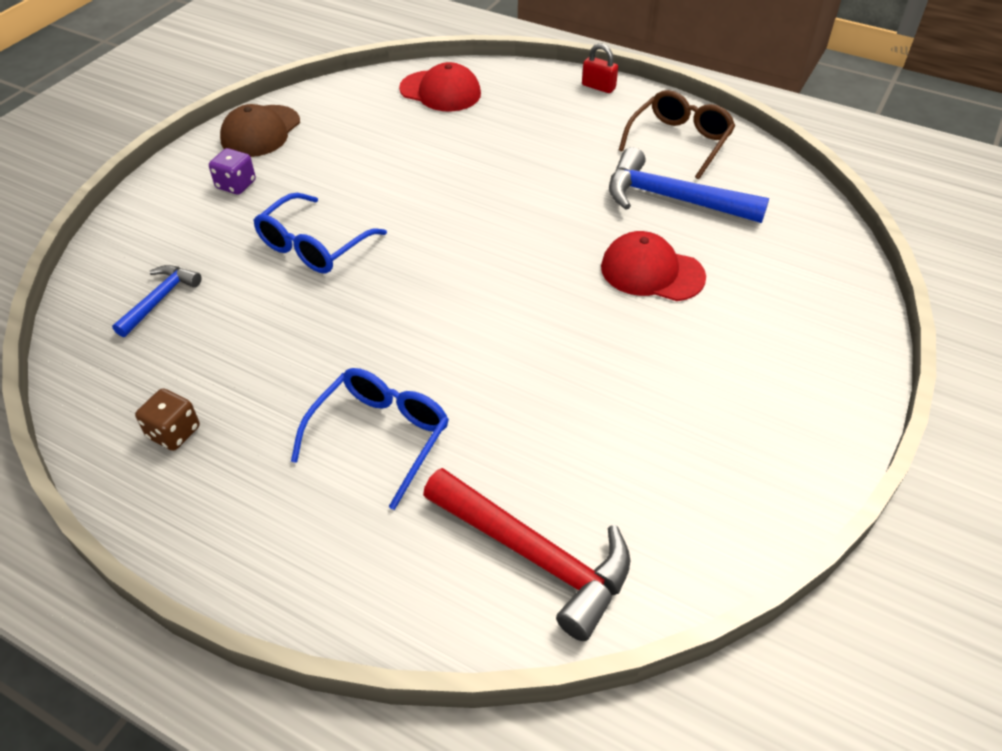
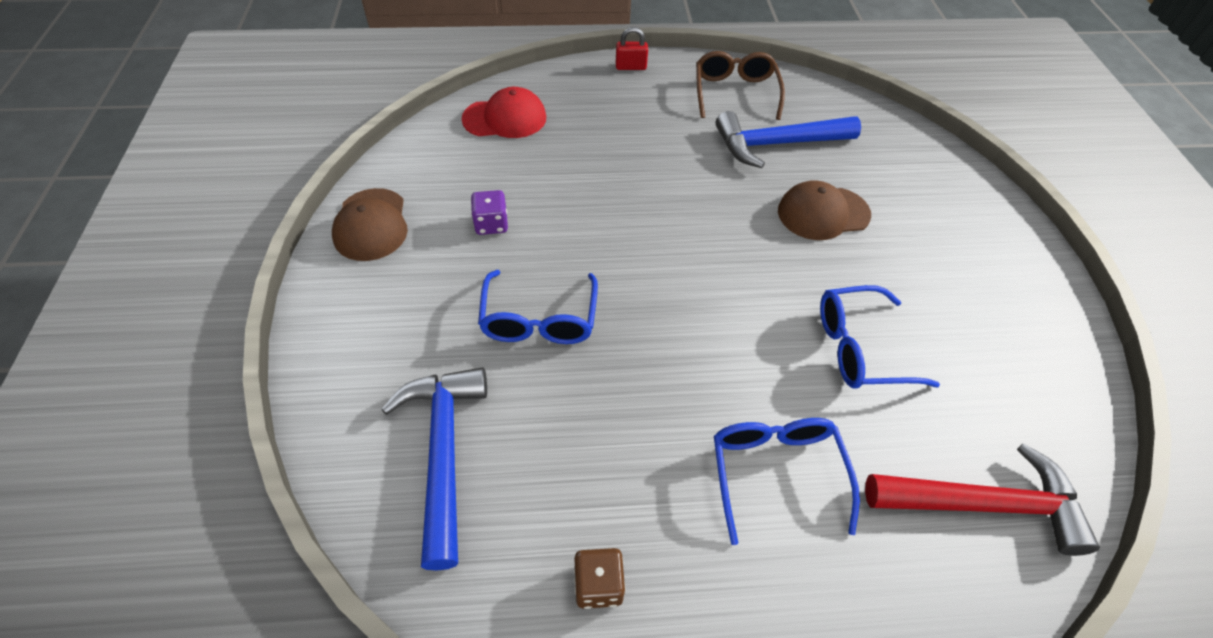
camera: 35 degrees left, 5 degrees up
blue hammer [112,265,201,337] -> blue hammer [381,367,487,571], size x1.80
purple dice [209,148,256,195] -> purple dice moved to [471,190,508,235]
red cap [601,231,706,301] -> brown cap [778,180,871,240]
none -> blue glasses [820,285,940,389]

